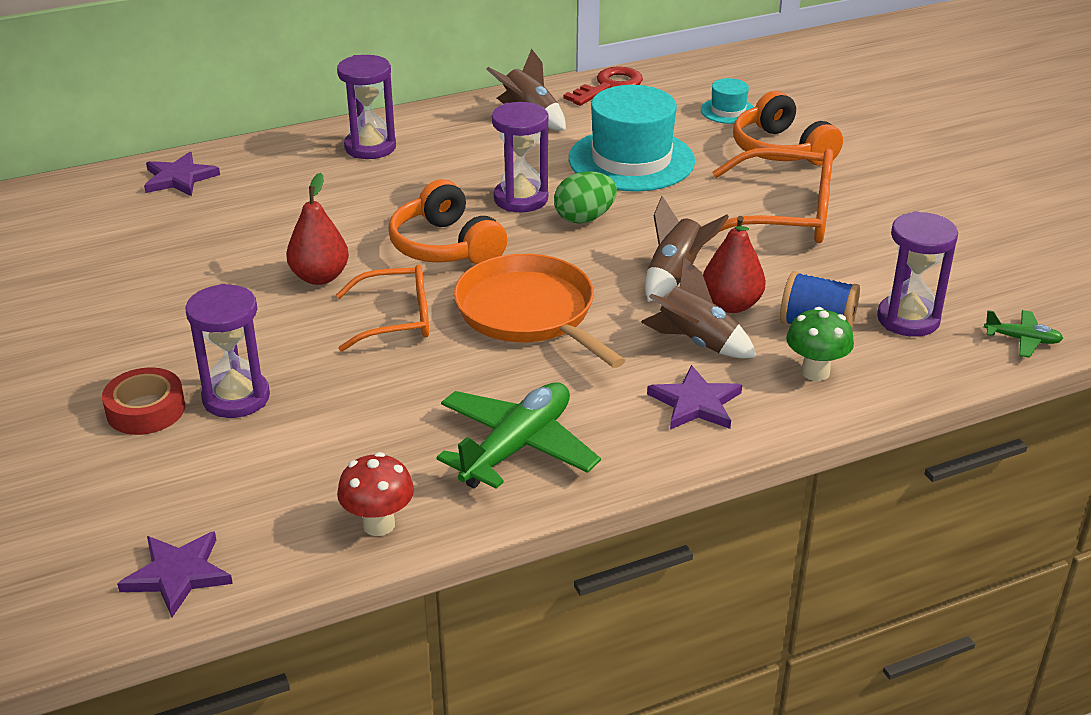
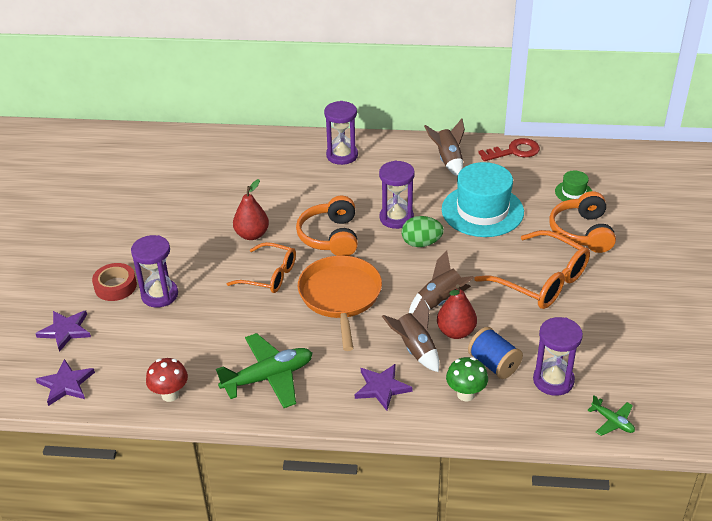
camera: 30 degrees right, 5 degrees up
purple star [144,152,220,196] -> purple star moved to [35,310,91,352]
turquoise hat [701,78,754,124] -> green hat [555,171,592,201]

